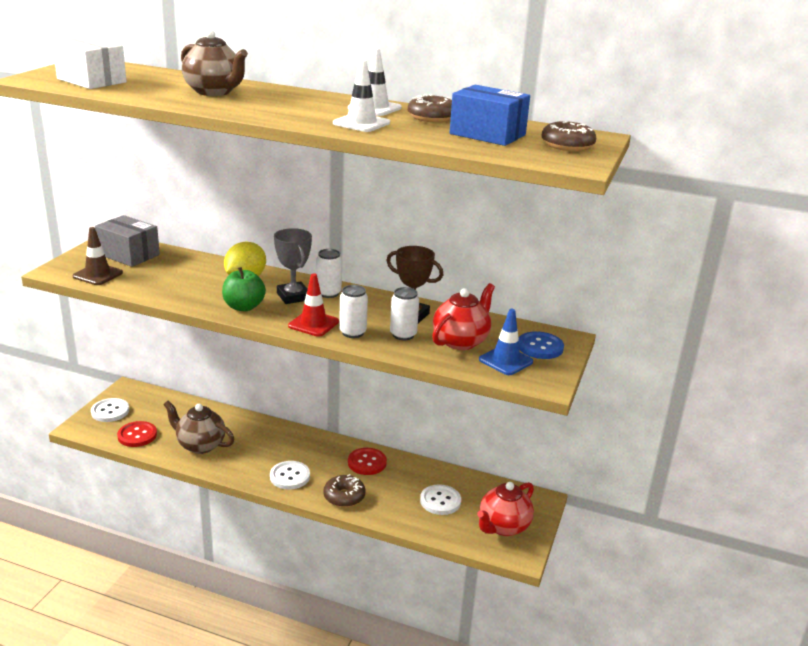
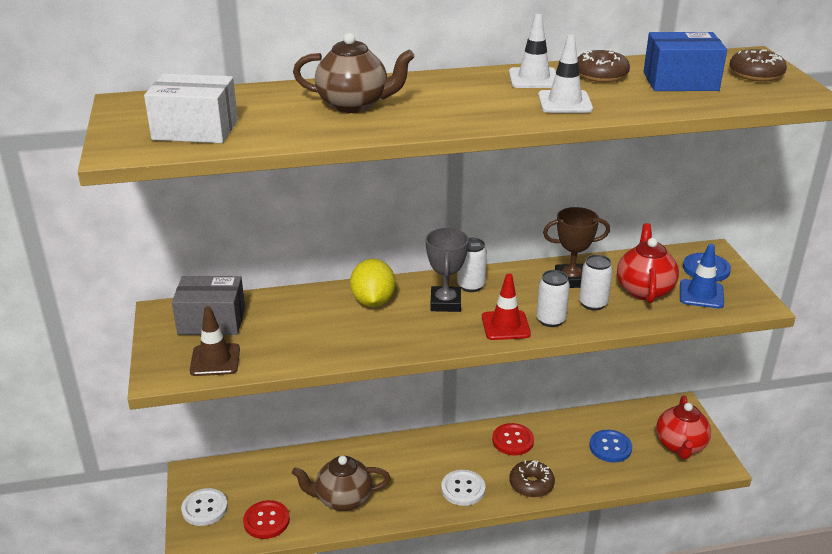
camera: 30 degrees left, 5 degrees up
green apple [222,267,266,311] -> none
grey trophy [274,228,312,304] -> grey trophy turned 60 degrees clockwise [425,228,469,312]
white button [420,484,461,515] -> blue button [589,430,632,462]

